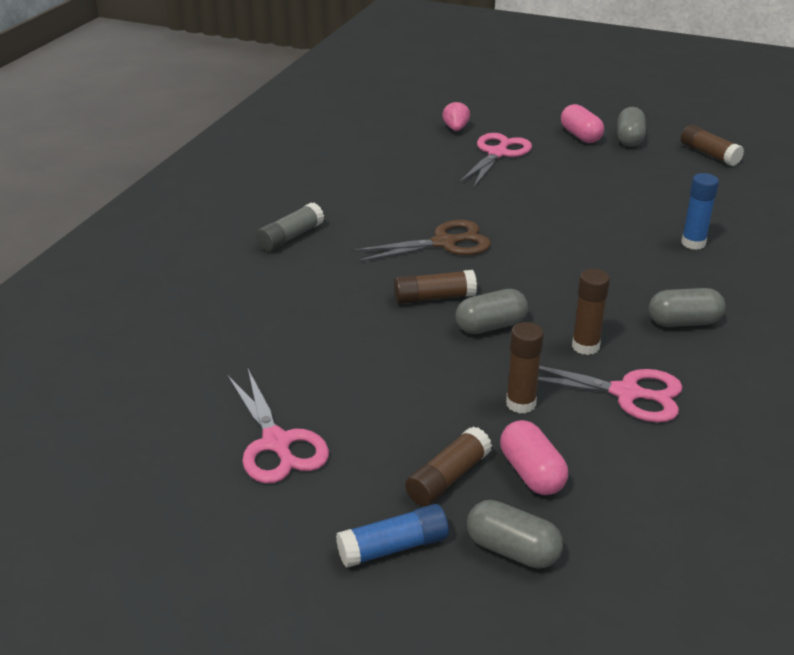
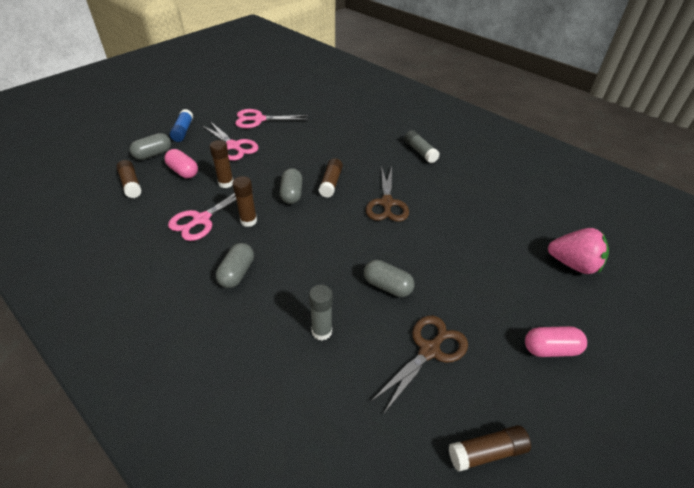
camera: 110 degrees right, 10 degrees up
brown glue stick [405,426,492,506] -> brown glue stick moved to [116,160,142,198]
pink strawberry [442,100,470,131] -> pink strawberry [548,228,609,274], size x1.80
pink scissors [459,133,532,188] -> pink scissors moved to [202,121,259,161]
pink capsule [500,420,568,495] -> pink capsule turned 45 degrees clockwise [164,149,198,178]
grey capsule [617,107,646,147] -> grey capsule moved to [364,260,414,297]
blue glue stick [681,173,719,250] -> grey glue stick [309,285,333,341]
none -> brown scissors [370,316,468,413]

